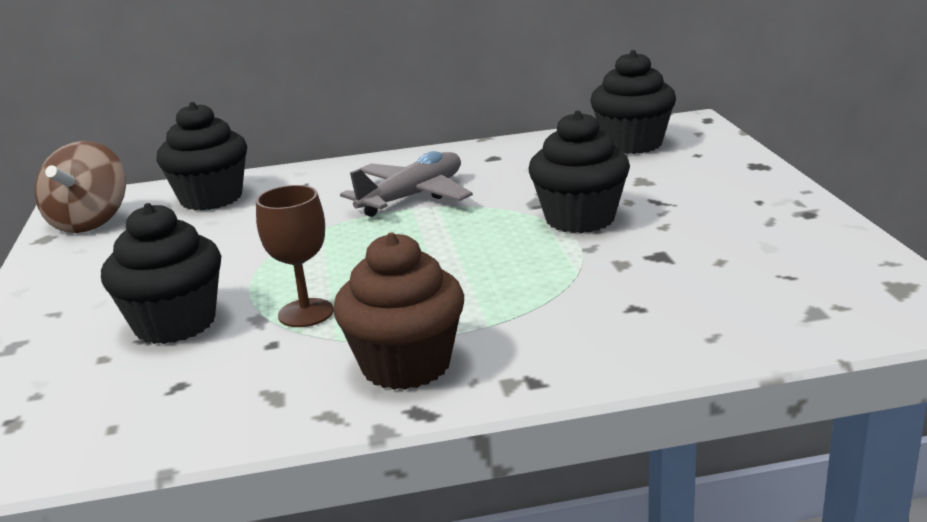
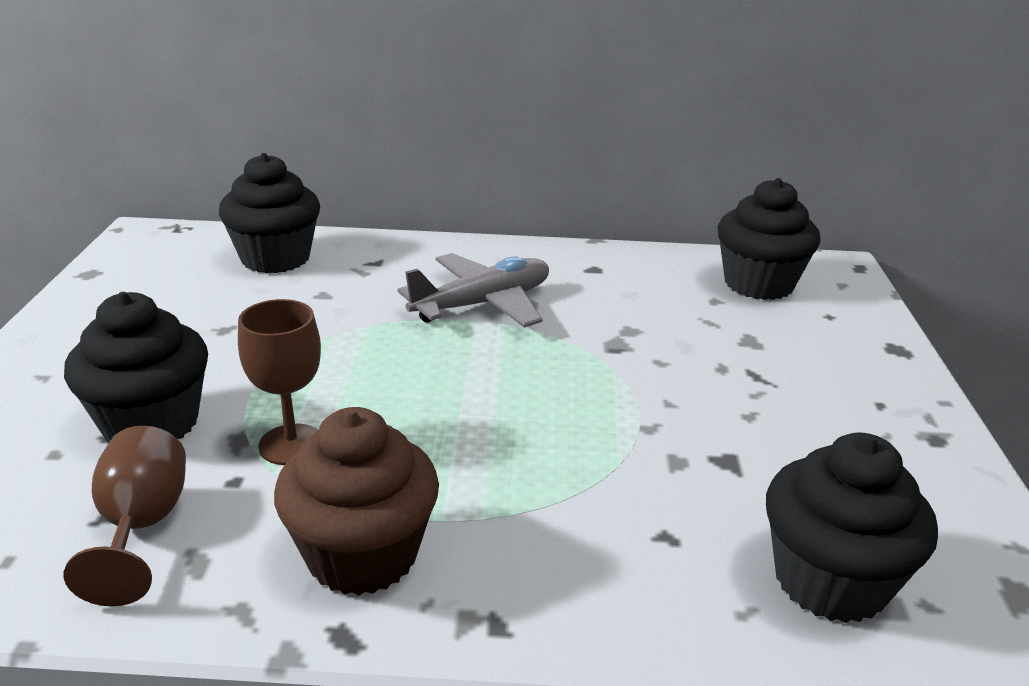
camera: 10 degrees right, 5 degrees up
brown spinning top [35,141,126,233] -> none
black cupcake [529,110,630,233] -> black cupcake moved to [766,433,938,623]
none -> brown goblet [64,426,186,606]

